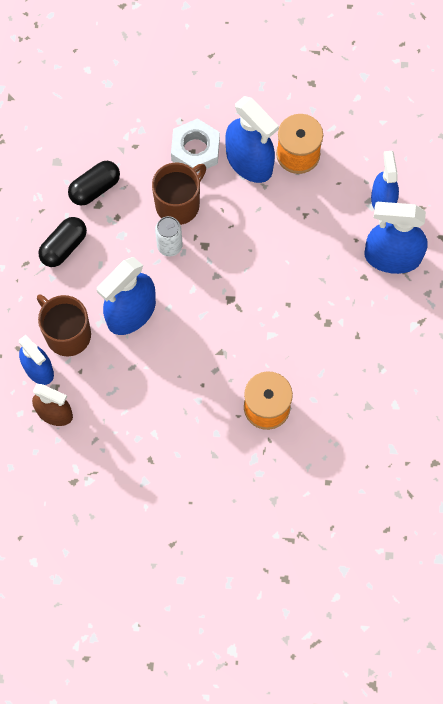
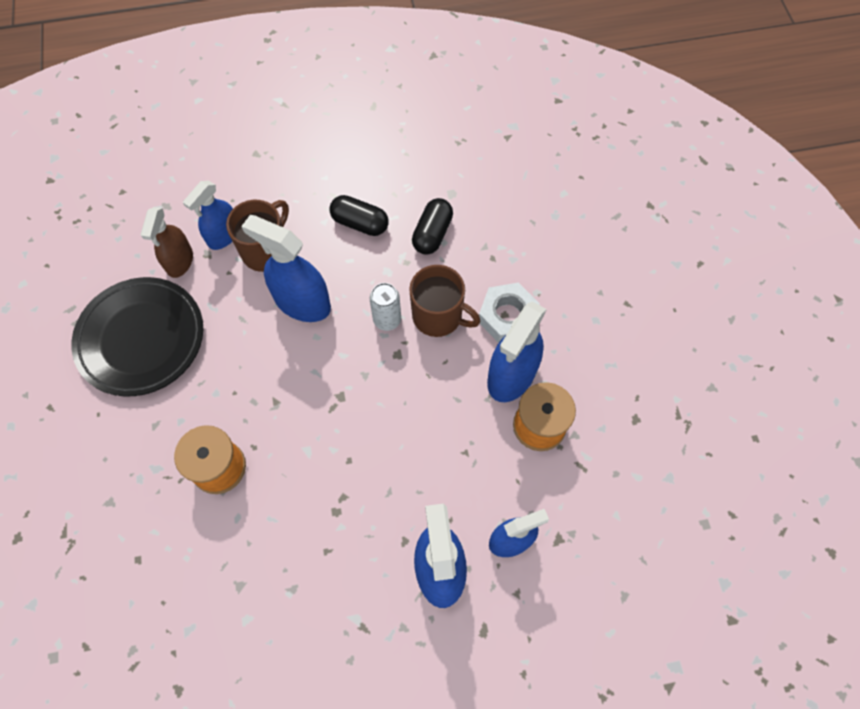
camera: 75 degrees right, 5 degrees down
black capsule [68,161,120,206] -> black capsule turned 75 degrees clockwise [412,198,453,255]
none -> black plate [71,277,203,397]

